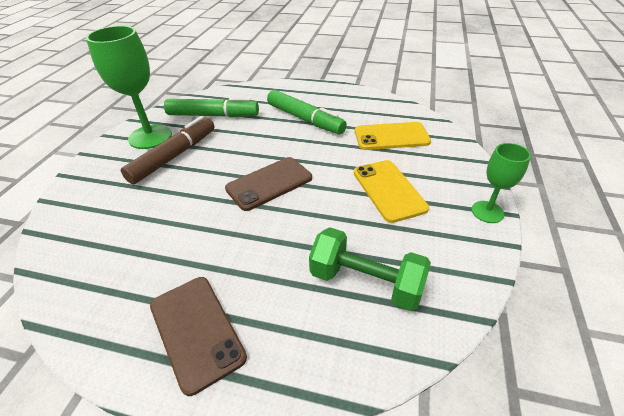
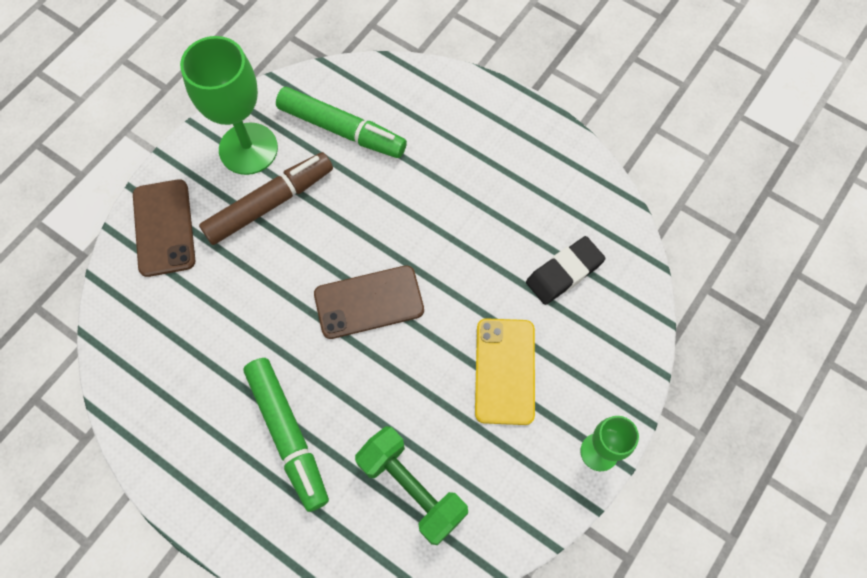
camera: 20 degrees right, 25 degrees up
brown phone [150,277,247,396] -> brown phone moved to [133,179,196,277]
green marker [267,90,347,134] -> green marker moved to [243,358,329,512]
yellow phone [355,122,431,150] -> black eraser [526,236,605,305]

